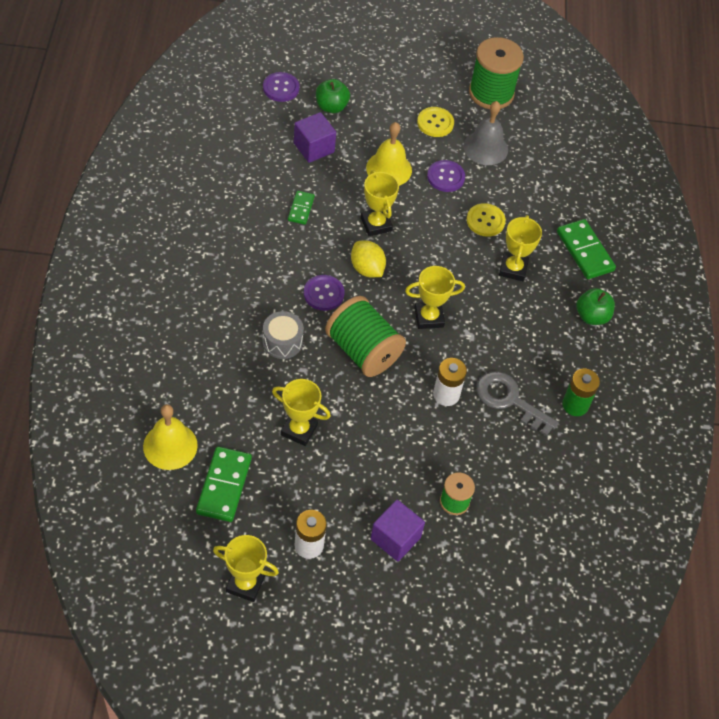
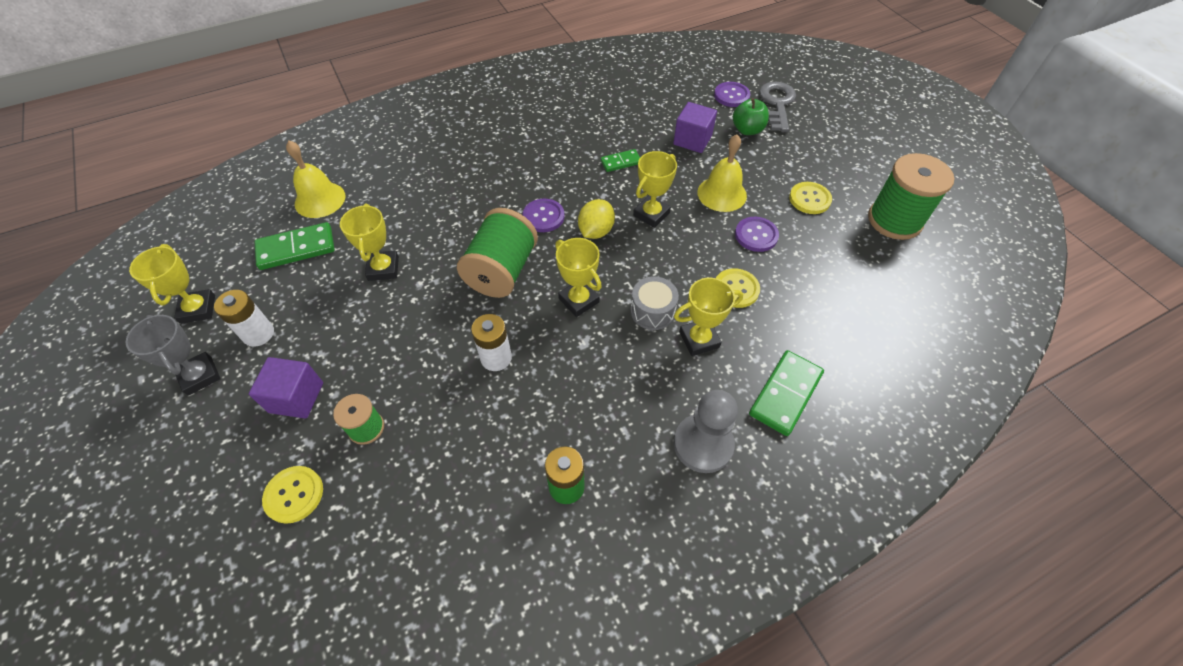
camera: 65 degrees right, 0 degrees up
grey drum [263,311,304,359] -> grey drum moved to [631,276,679,330]
grey bell [463,101,508,165] -> none
grey key [476,371,559,437] -> grey key moved to [759,82,796,132]
green apple [576,288,615,325] -> grey pawn [674,390,738,473]
none -> grey trophy [125,315,221,396]
none -> yellow button [262,466,323,524]

